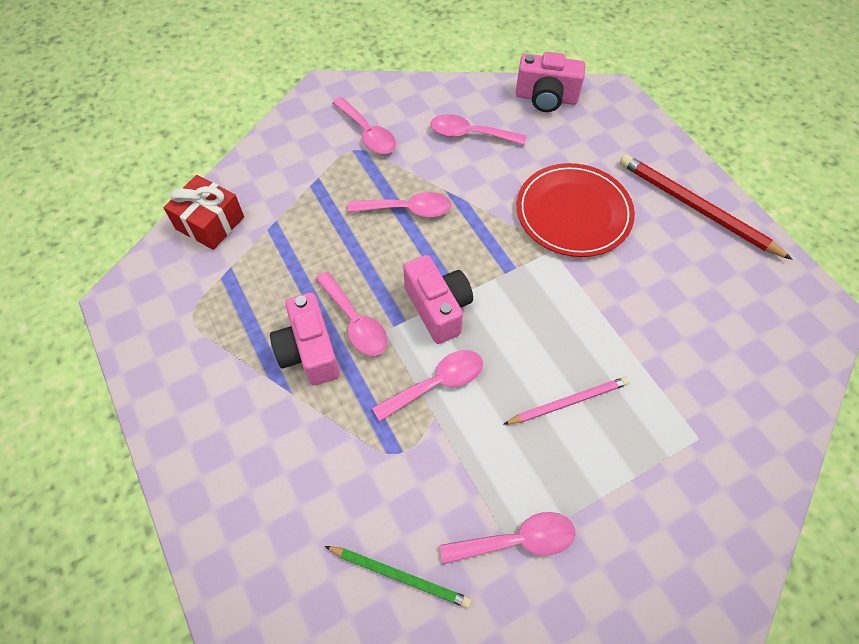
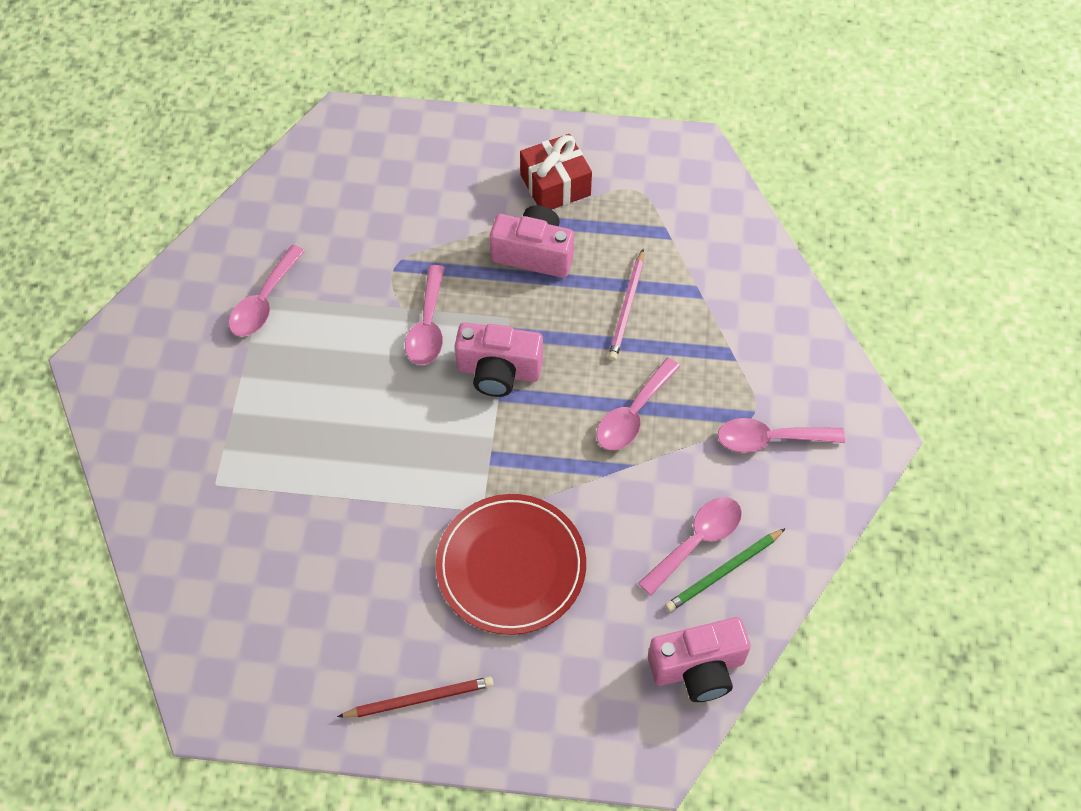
camera: 125 degrees right, 0 degrees up
red gift [163,175,244,250] -> red gift moved to [520,134,592,210]
pink spoon [315,271,388,356] -> none
green pencil [325,546,472,608] -> green pencil moved to [665,528,786,612]
pink pencil [503,376,630,425] -> pink pencil moved to [608,249,644,361]
pink camera [516,52,586,112] -> pink camera turned 150 degrees counterclockwise [648,617,751,702]
red pencil [620,154,793,260] -> red pencil [337,676,494,718], size x0.61

